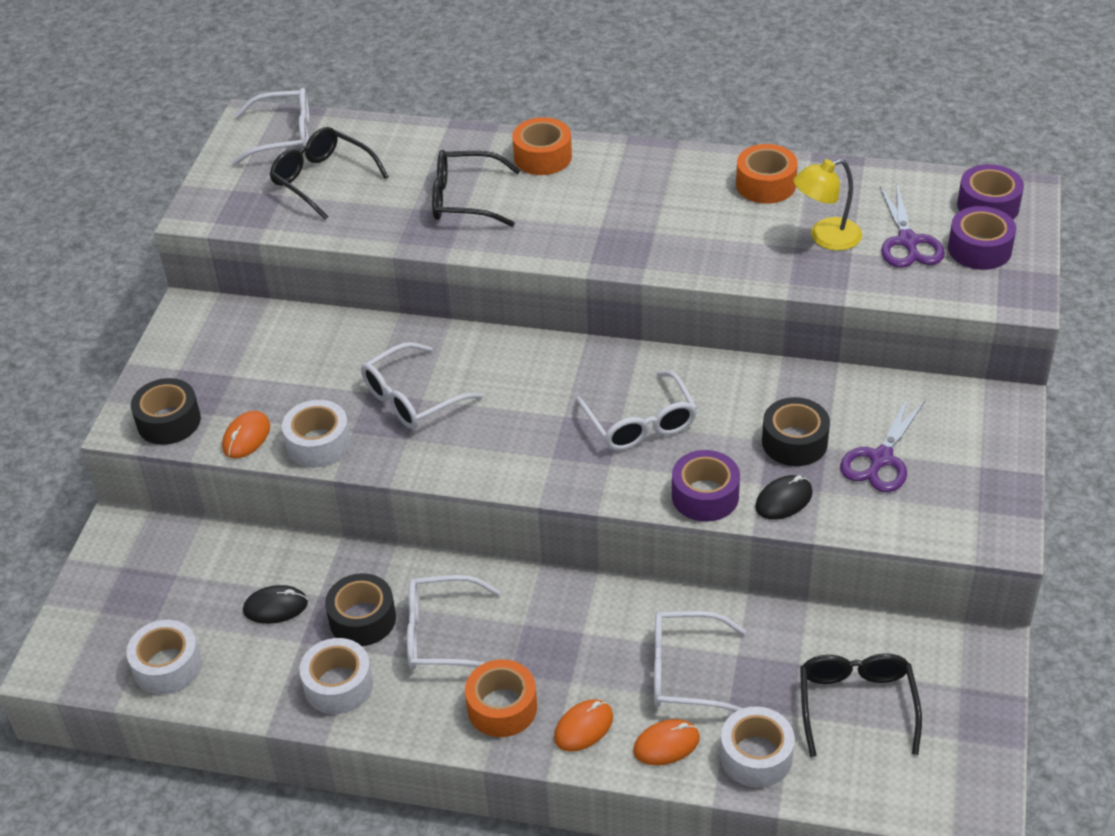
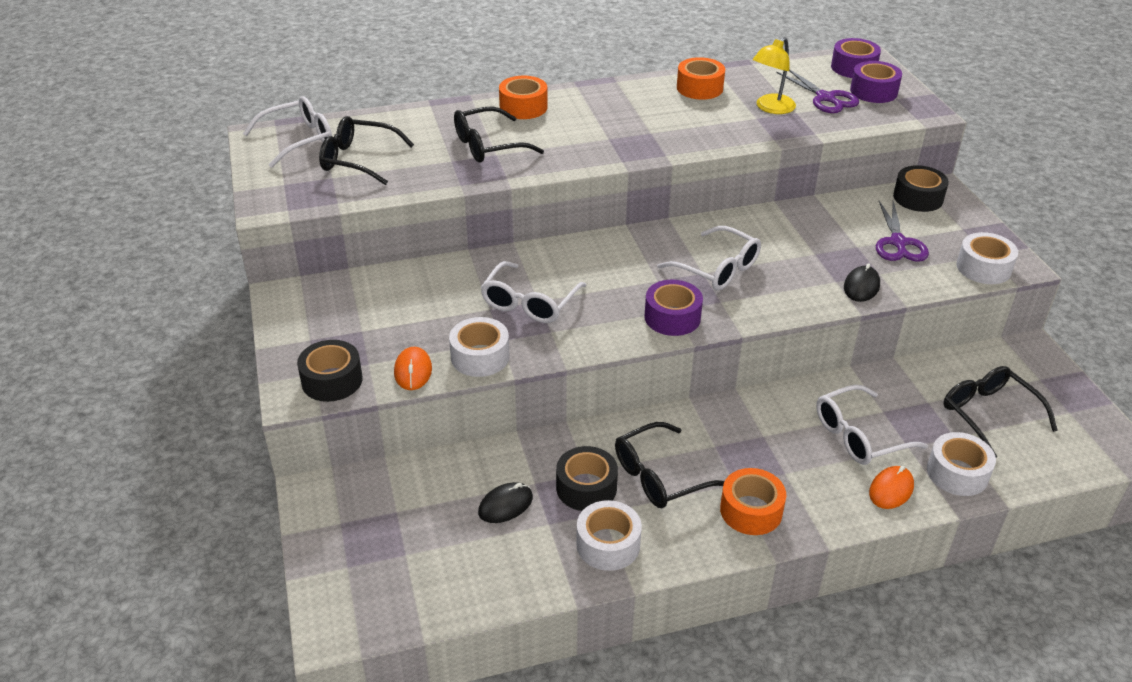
camera: 30 degrees left, 5 degrees down
white tape [126,620,202,695] -> white tape moved to [957,232,1018,284]
white glasses [407,575,501,670] -> black glasses [615,422,725,508]
orange mouse [554,699,613,752] -> none
purple tape [672,450,740,522] -> purple tape moved to [645,280,703,336]
black tape [762,397,830,466] -> black tape moved to [893,165,949,212]

